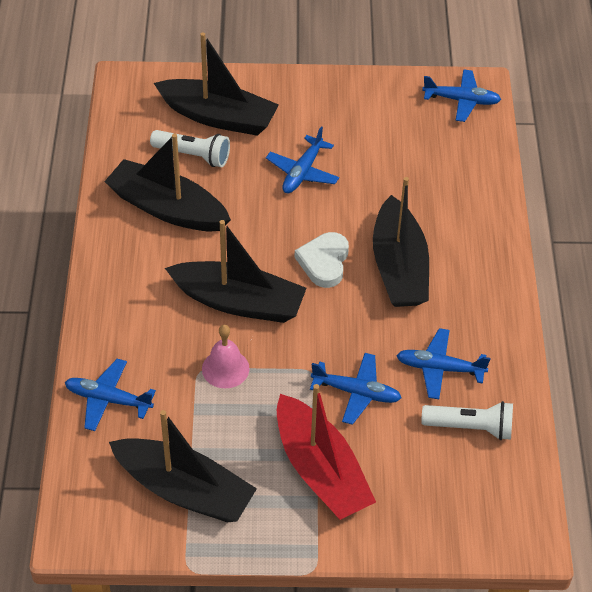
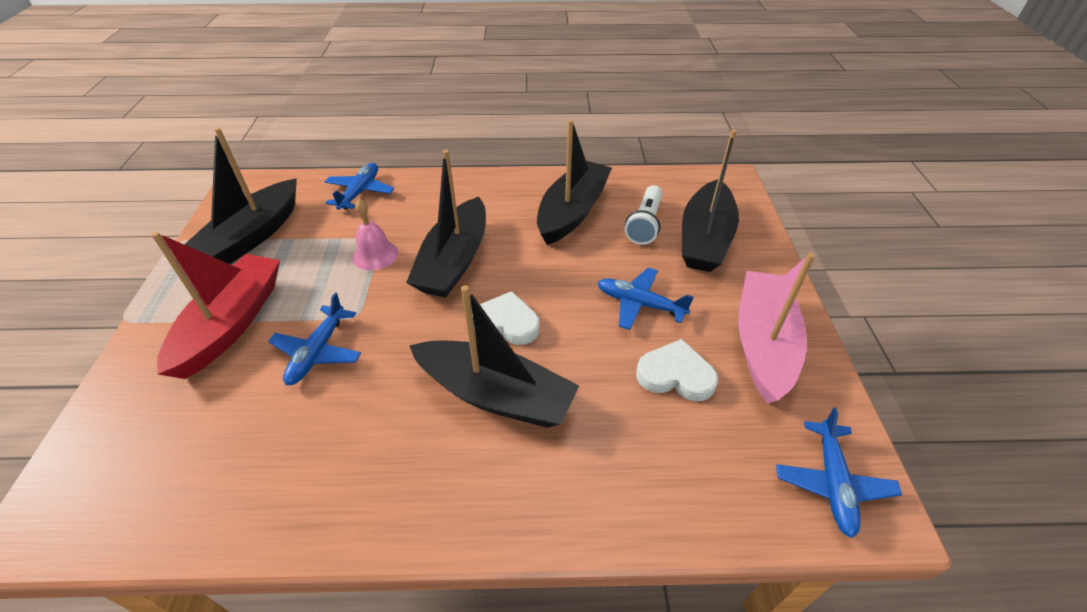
camera: 90 degrees right, 5 degrees down
red boat [277,384,376,520] -> red boat turned 135 degrees clockwise [151,232,280,379]
black boat [373,177,429,307] -> black boat turned 150 degrees counterclockwise [409,285,579,428]
blue plane [396,328,490,399] -> none
white flashlight [421,401,513,440] -> none
none -> white heart [636,339,718,401]
none -> pink boat [738,253,815,404]

